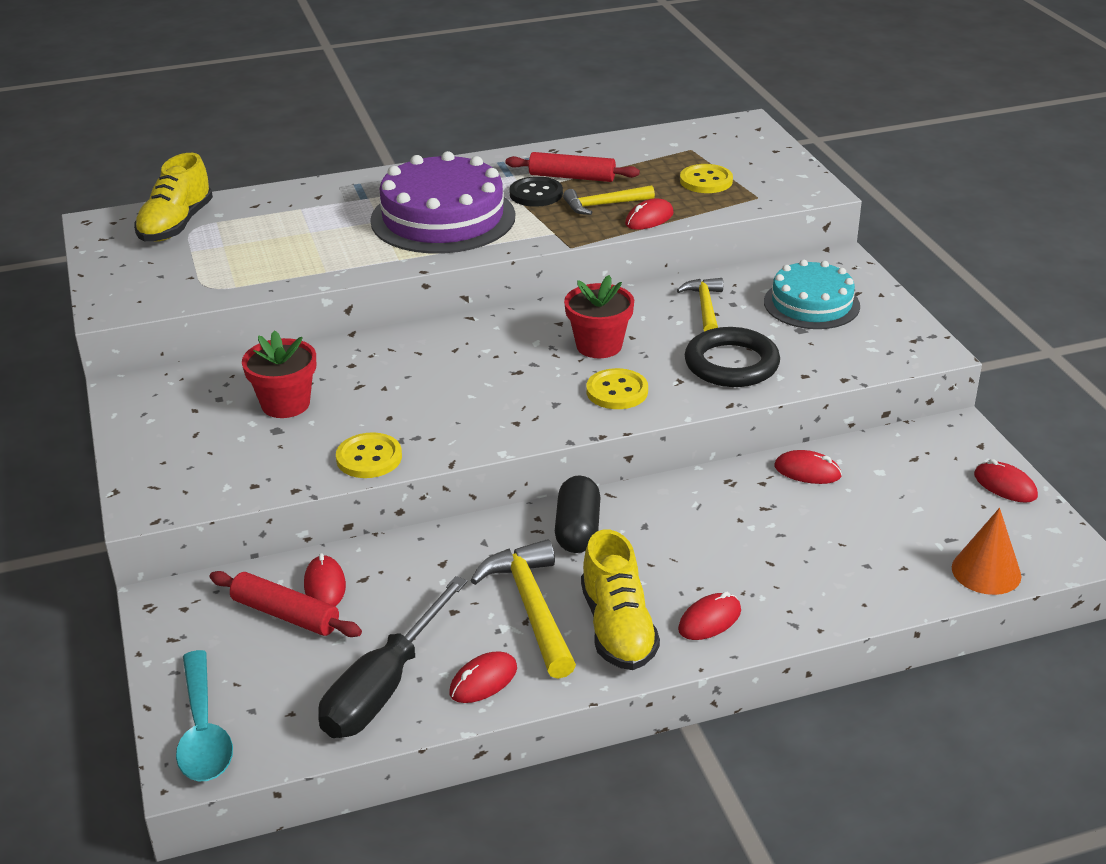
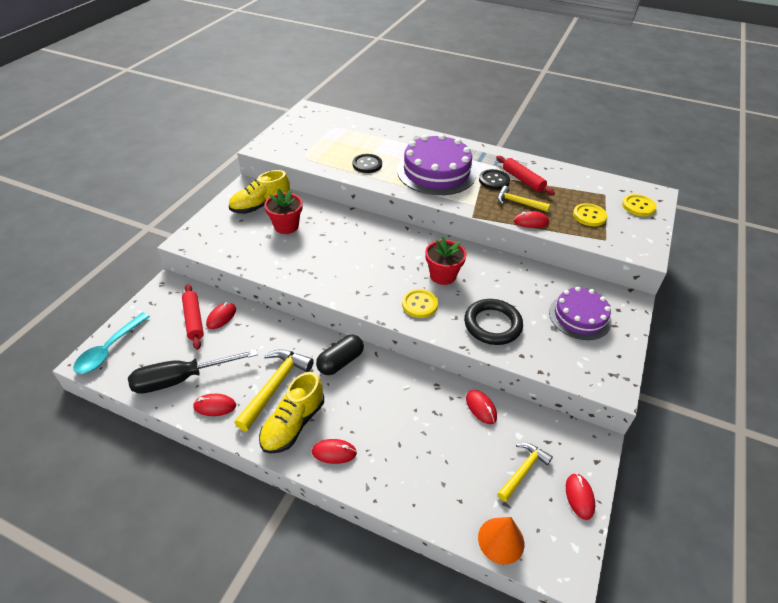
camera: 40 degrees right, 10 degrees up
yellow shoe [134,153,213,241] -> yellow shoe moved to [229,170,290,214]
yellow button [336,432,402,478] -> yellow button moved to [622,194,657,216]
yellow hammer [676,278,723,331] -> yellow hammer moved to [497,443,553,502]
turquoise cake [764,260,860,329] -> purple cake [549,287,612,340]
none -> black button [353,154,382,173]

